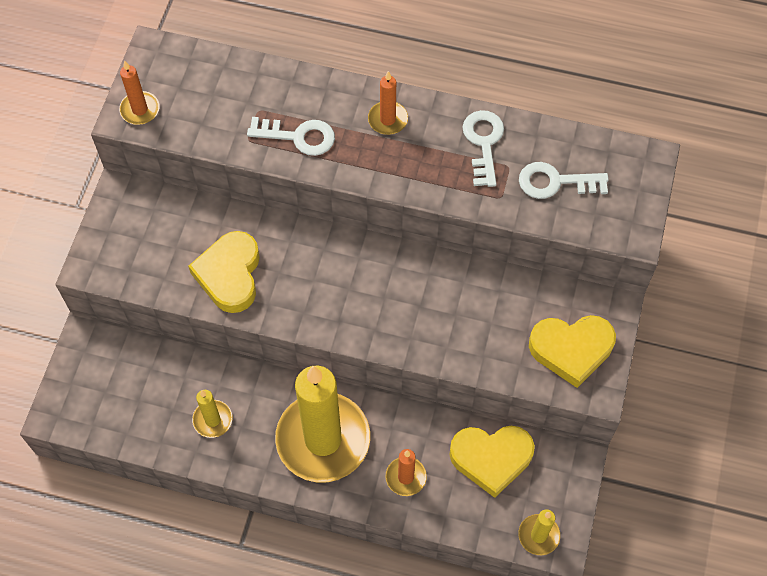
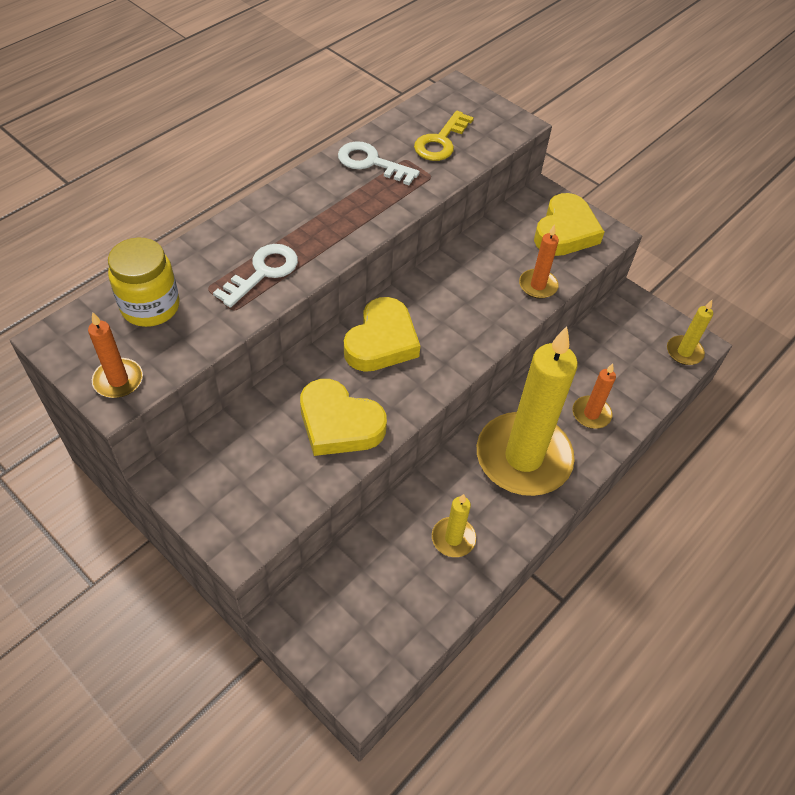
camera: 65 degrees left, 10 degrees down
orange candle [368,71,408,135] -> orange candle moved to [519,224,559,299]
yellow heart [449,426,535,498] -> yellow heart moved to [344,297,420,372]
white key [519,162,609,199] -> yellow key [414,110,474,161]
none -> yellow jar [108,238,180,327]

